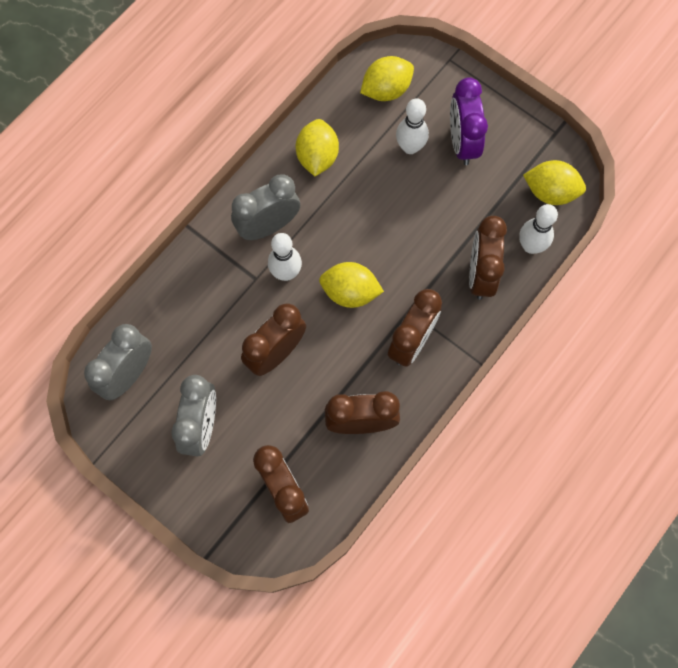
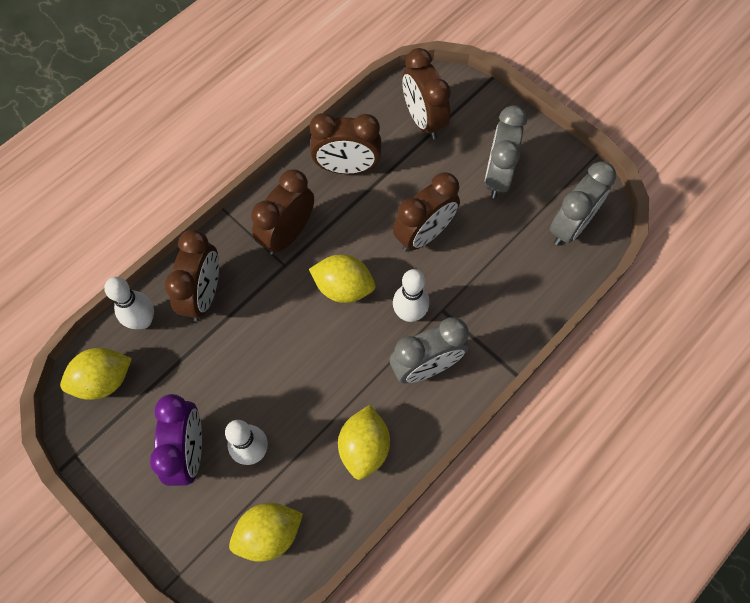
camera: 175 degrees left, 5 degrees down
yellow lemon [523,160,586,205] -> yellow lemon turned 45 degrees counterclockwise [60,348,132,400]

